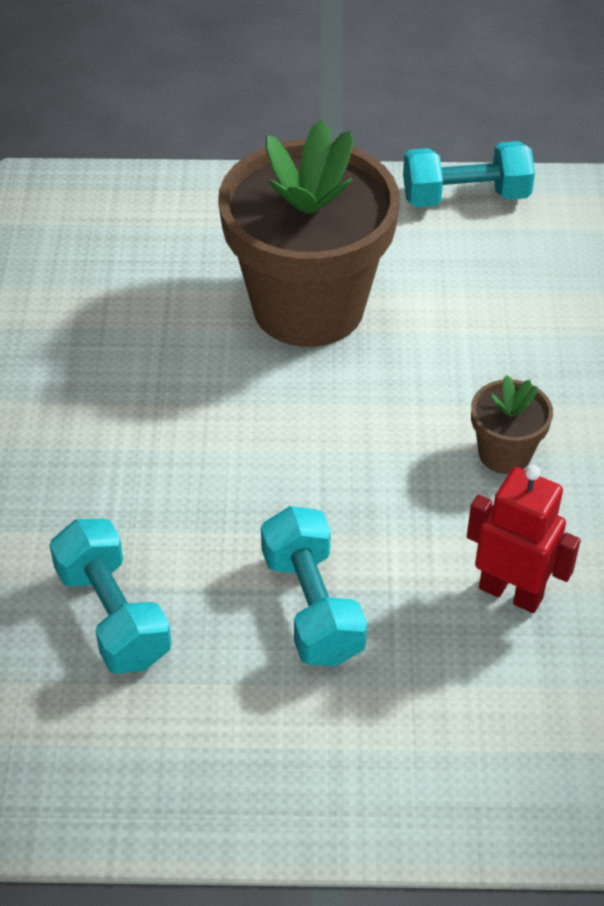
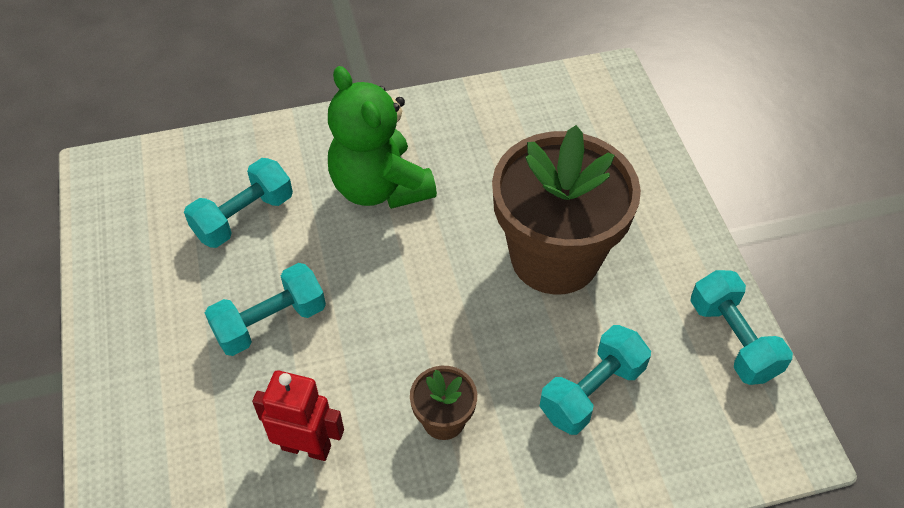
camera: 75 degrees right, 5 degrees up
red robot [467,465,581,613] -> red robot turned 90 degrees counterclockwise [252,370,344,461]
none -> green teddy bear [328,66,437,209]
none -> turquoise dumbbell [539,325,651,435]

